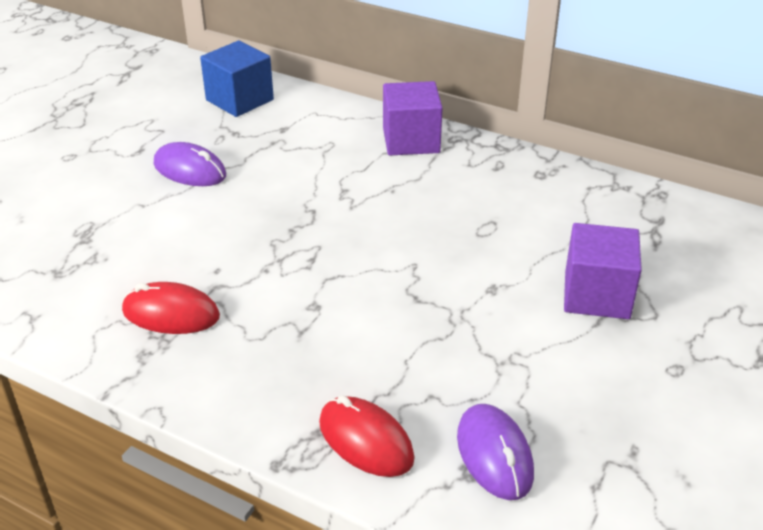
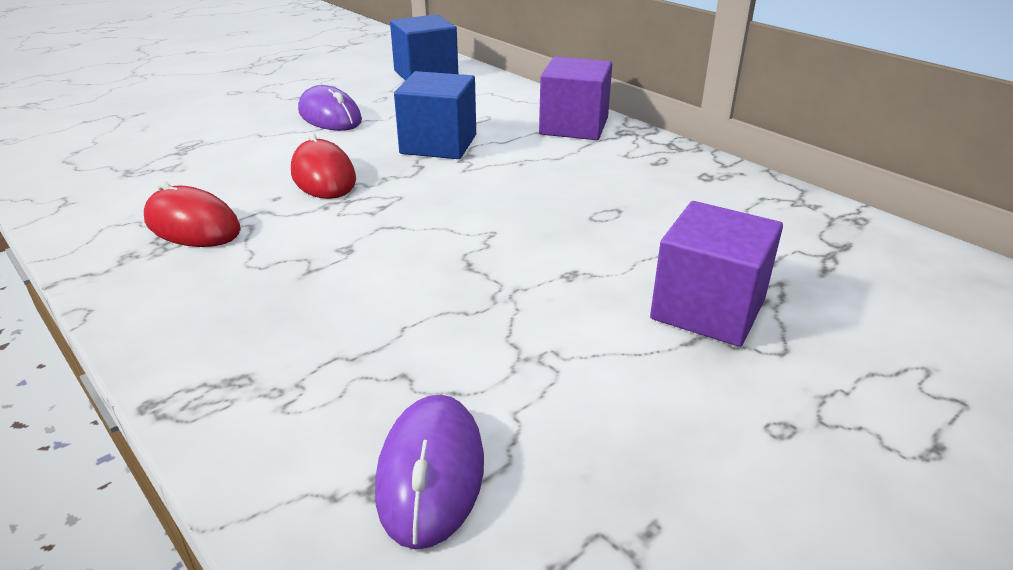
camera: 20 degrees right, 5 degrees down
red mouse [319,396,415,477] -> red mouse moved to [291,132,356,199]
none -> blue cube [394,71,476,159]

